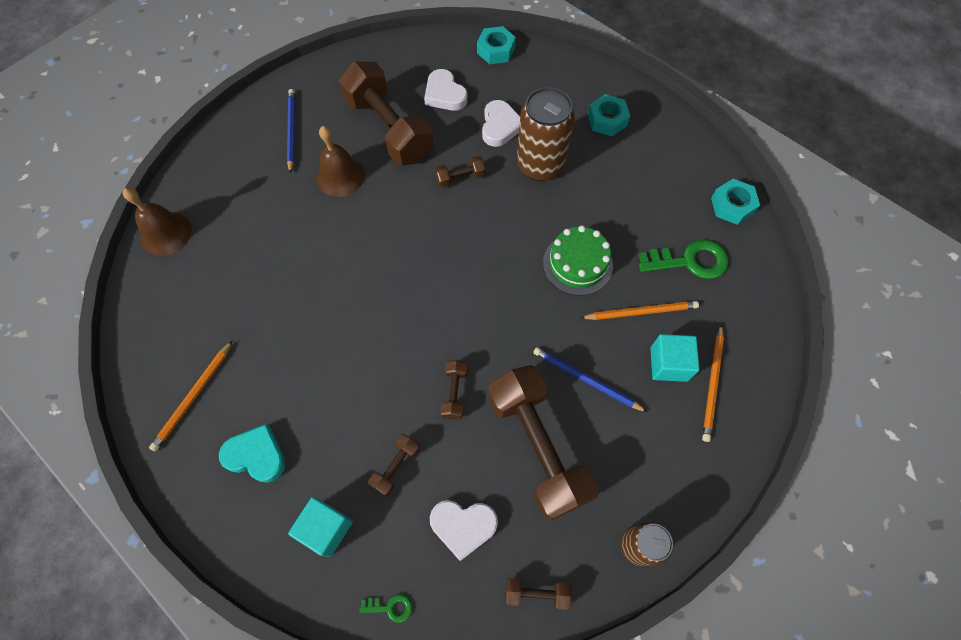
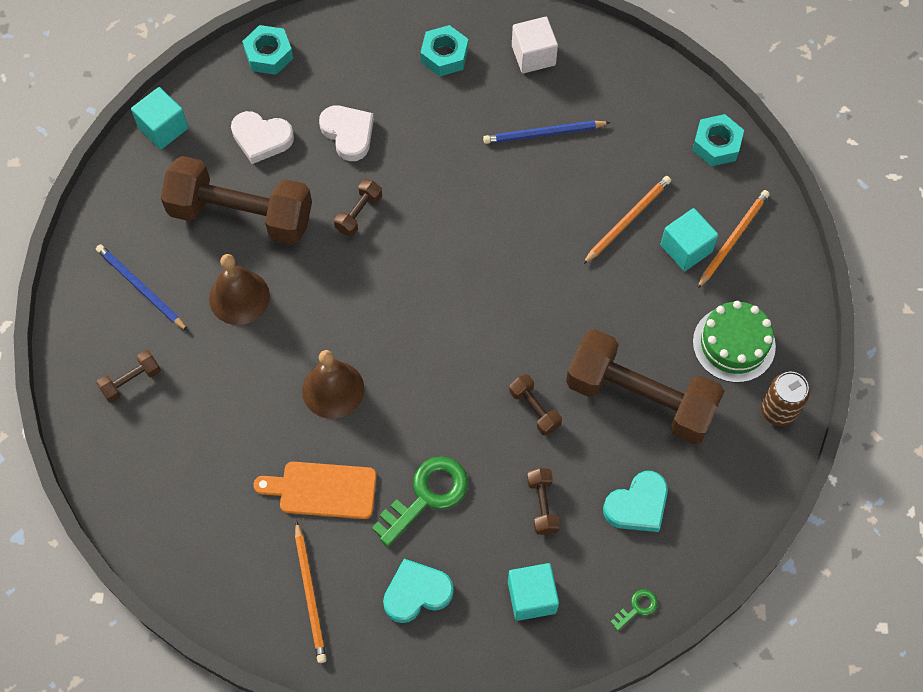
camera: 40 degrees left, 0 degrees up
brown bell [123,187,192,256] -> brown bell moved to [302,350,364,419]
white heart [430,500,498,561] -> turquoise heart [603,471,668,532]
brown dumbbell [506,578,572,610] -> brown dumbbell moved to [96,350,161,403]
brown can [517,87,575,181] -> none
blue pencil [533,347,647,412] -> blue pencil moved to [483,120,611,144]
green cake [543,225,613,296] -> green cake moved to [693,301,776,383]
green key [638,239,729,279] -> green key moved to [372,456,468,547]
orange pencil [702,324,724,442] -> orange pencil turned 120 degrees counterclockwise [697,190,770,289]
turquoise nut [711,179,760,225] -> turquoise nut moved to [692,114,744,166]
none -> turquoise cube [131,87,188,149]
none -> orange cutting board [254,462,377,519]
none -> white cube [512,17,558,73]

